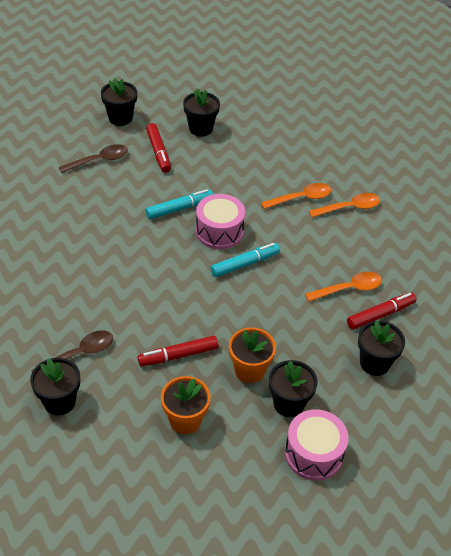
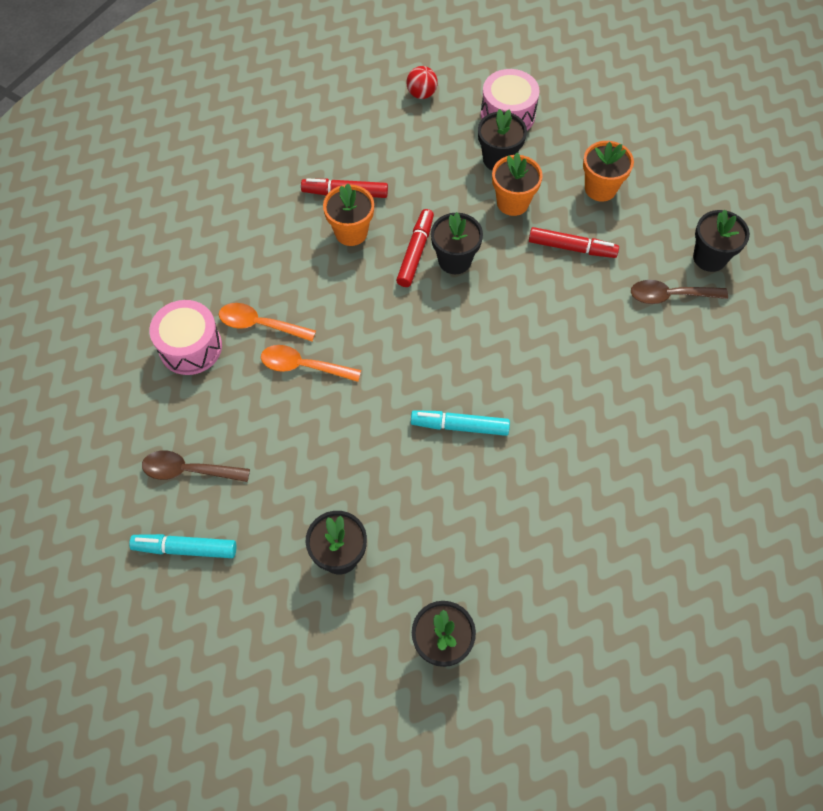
camera: 145 degrees left, 15 degrees up
brown spoon [58,144,128,173] -> brown spoon moved to [142,451,250,482]
red marker [146,123,171,173] -> red marker moved to [396,209,434,287]
pink drum [196,194,245,249] -> pink drum moved to [149,300,222,375]
turquoise marker [211,243,280,277] -> turquoise marker moved to [129,534,236,558]
orange spoon [305,272,382,302] -> orange flower pot [323,183,374,246]
black flower pot [358,321,405,376] -> black flower pot moved to [431,212,483,274]
none -> red ball [406,66,438,99]

